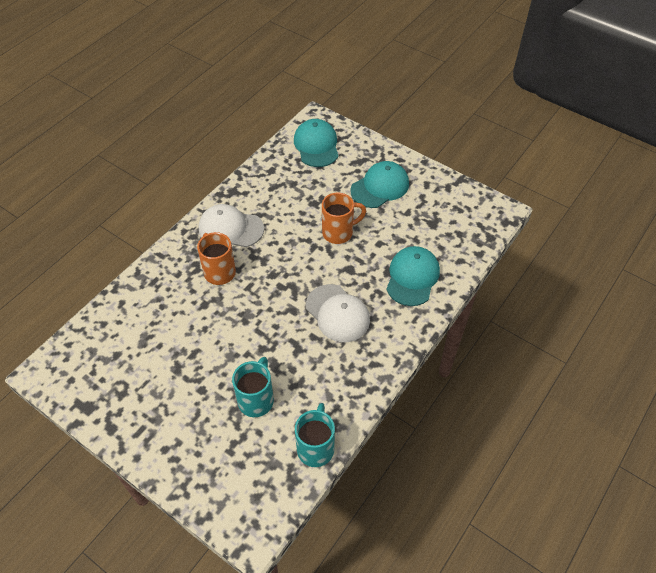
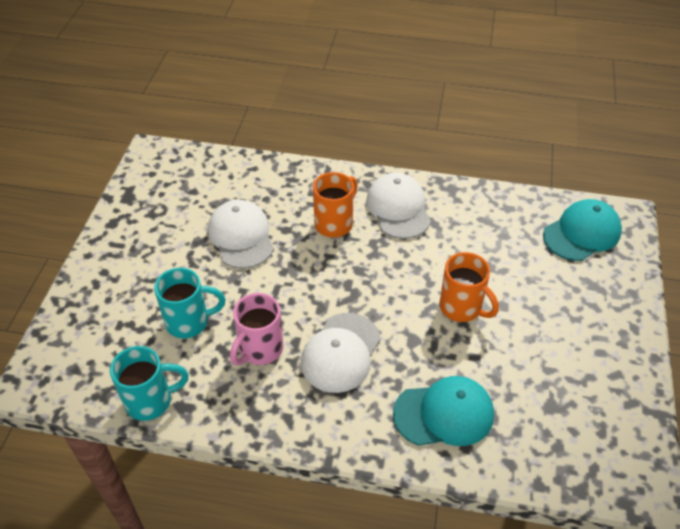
camera: 65 degrees right, 5 degrees down
turquoise cap [351,161,409,208] -> none
none -> white cap [208,200,274,269]
none -> pink mug [230,293,283,365]

